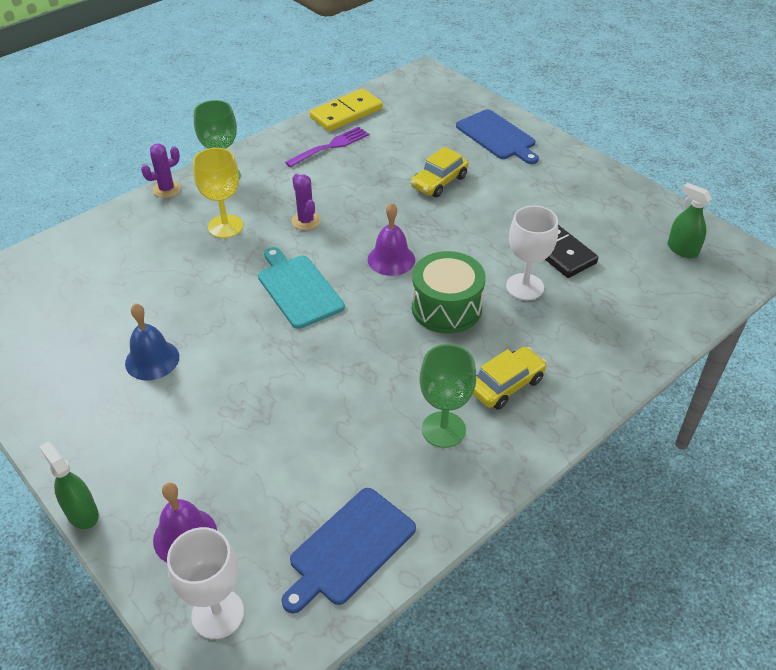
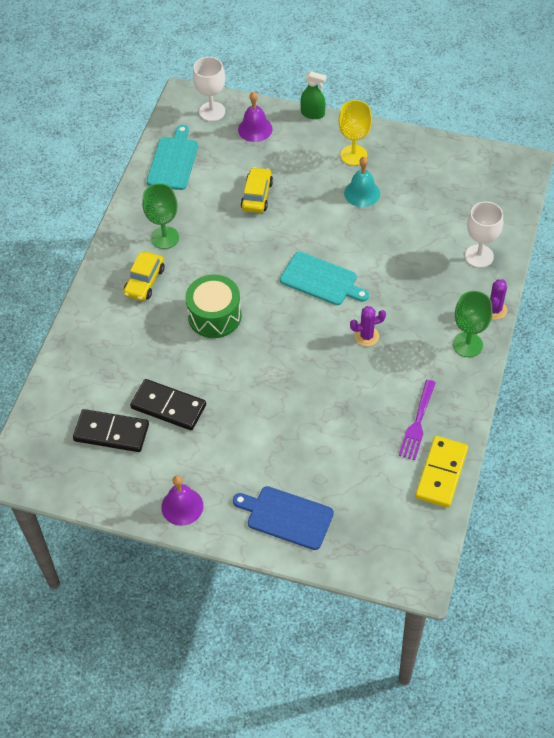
camera: 150 degrees right, 10 degrees up
blue bell [125,303,179,381] -> turquoise bell [344,157,380,207]
yellow goblet [193,148,243,238] -> yellow goblet moved to [338,100,372,166]
blue cutting board [281,488,416,614] -> turquoise cutting board [147,125,198,190]
purple cactus [292,174,320,230] -> purple cactus turned 45 degrees counterclockwise [350,306,386,346]
purple bell [368,203,415,276] -> purple bell moved to [161,476,203,526]
yellow car [411,147,469,197] -> yellow car moved to [241,167,273,213]
white goblet [506,205,558,300] -> white goblet moved to [465,201,503,268]
green spray bottle [668,183,712,258] -> none
none -> black domino [73,409,149,452]

